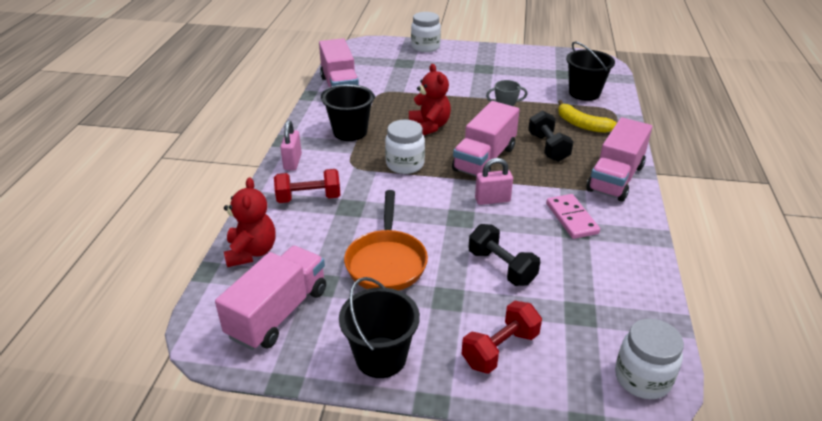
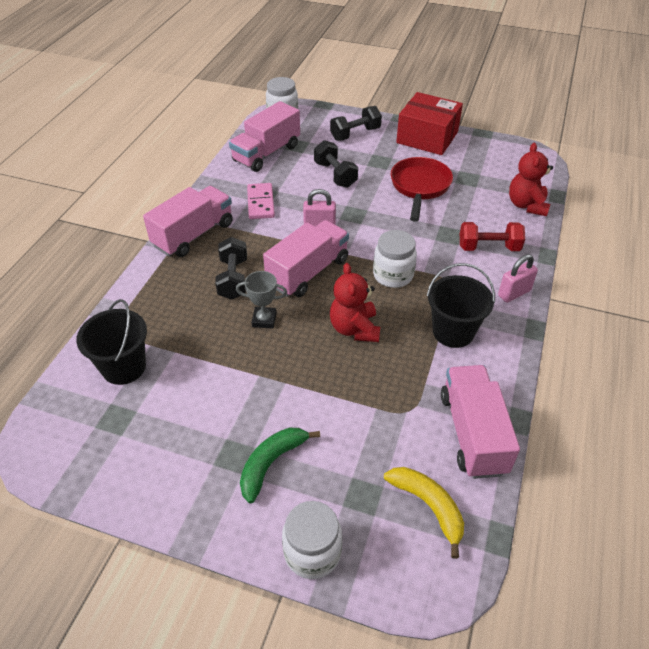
camera: 170 degrees left, 10 degrees up
pink truck [215,246,326,350] -> pink truck moved to [229,101,300,172]
pink padlock [280,120,302,170] -> pink padlock turned 45 degrees clockwise [498,254,538,302]
black bucket [339,277,420,378] -> red box [396,92,463,155]
orange pan [344,190,428,291] -> red pan [391,157,453,222]
red dumbbell [462,301,542,374] -> black dumbbell [330,106,382,141]
yellow banana [558,100,617,133] -> yellow banana moved to [384,467,464,559]
none -> green banana [240,428,320,503]

